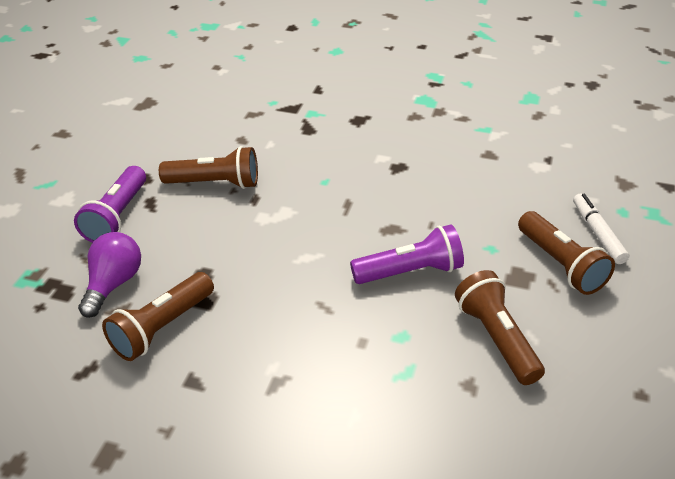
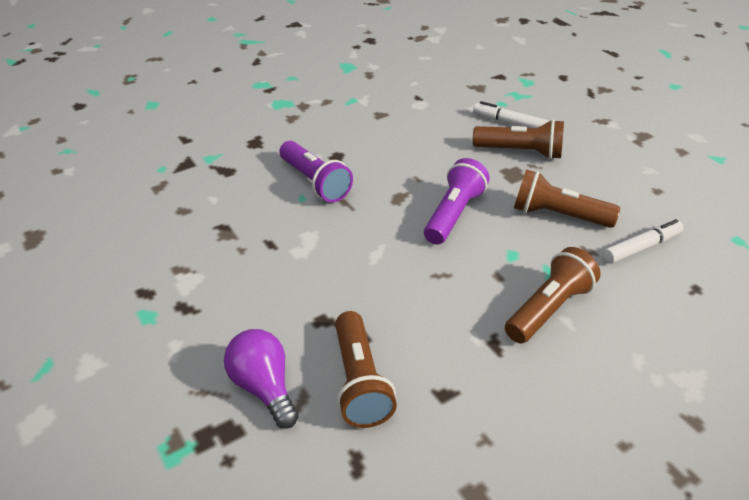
camera: 50 degrees left, 0 degrees up
purple flashlight [74,166,146,243] -> purple flashlight moved to [279,141,353,203]
brown flashlight [159,146,258,189] -> brown flashlight moved to [505,247,601,343]
none -> white marker [603,219,684,264]

